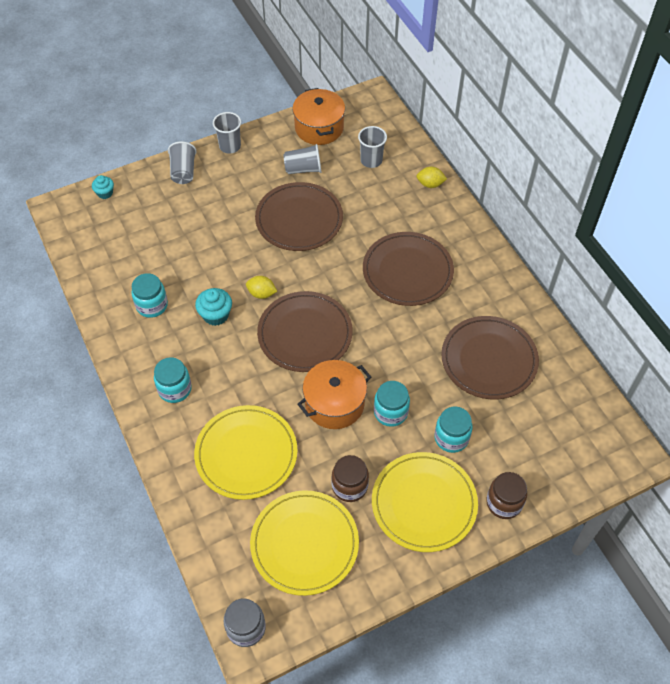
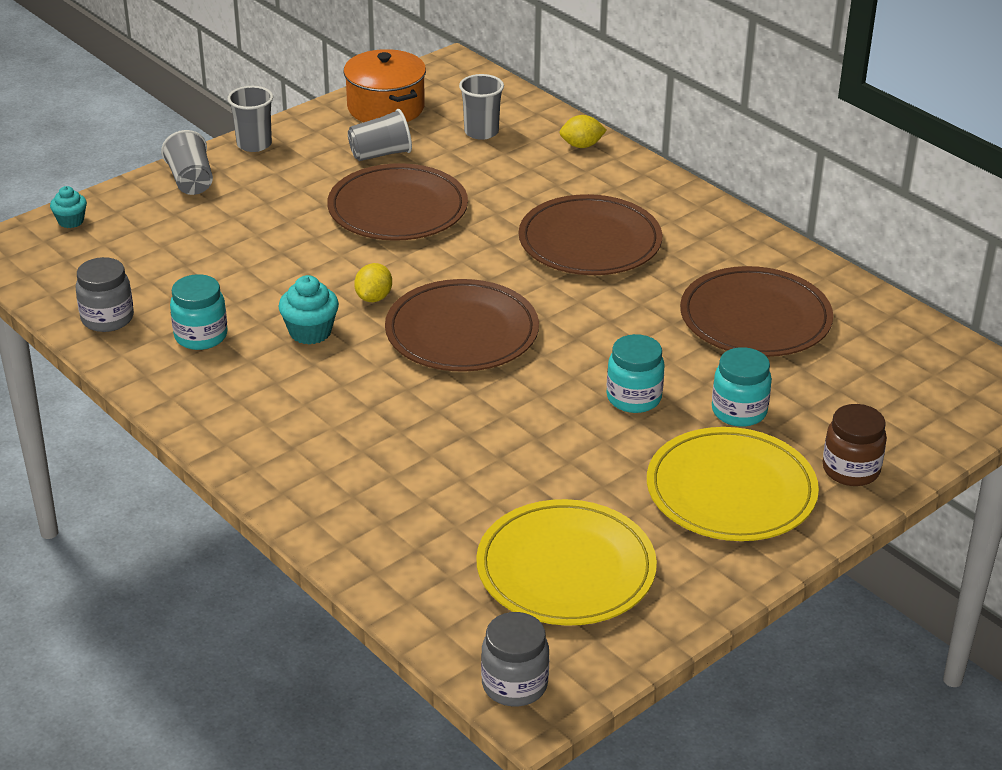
camera: 15 degrees left, 20 degrees down
turquoise jar [154,357,192,403] -> none
yellow plate [194,405,298,500] -> none
yellow lemon [246,276,277,299] -> yellow lemon turned 75 degrees counterclockwise [354,263,392,302]
orange pot [298,360,371,429] -> none
brown jar [332,455,369,502] -> none
none -> grey jar [76,257,134,332]

